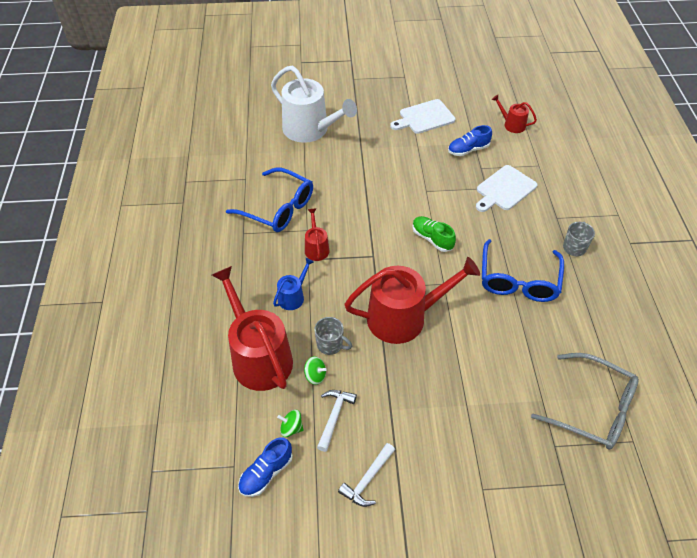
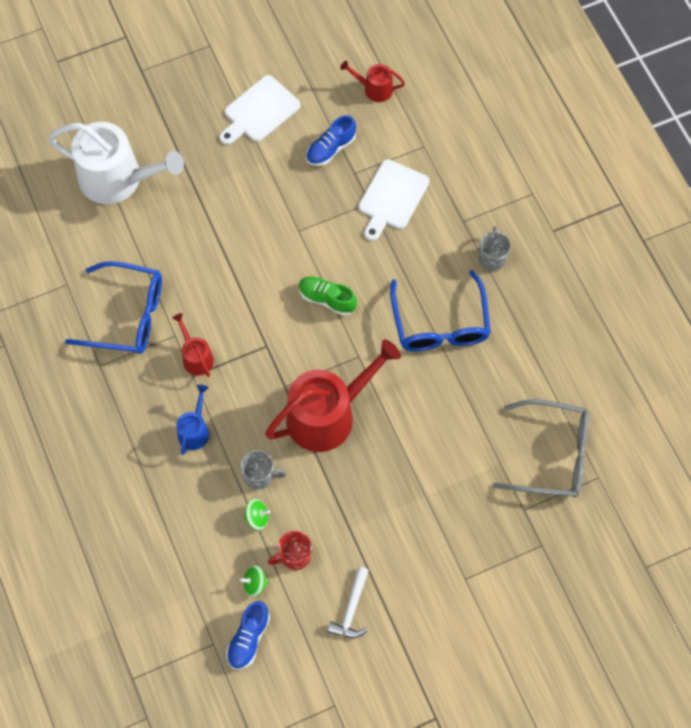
camera: 20 degrees left, 15 degrees up
red watering can [212,266,293,391] -> none
white hammer [317,390,357,452] -> red mug [268,531,312,570]

